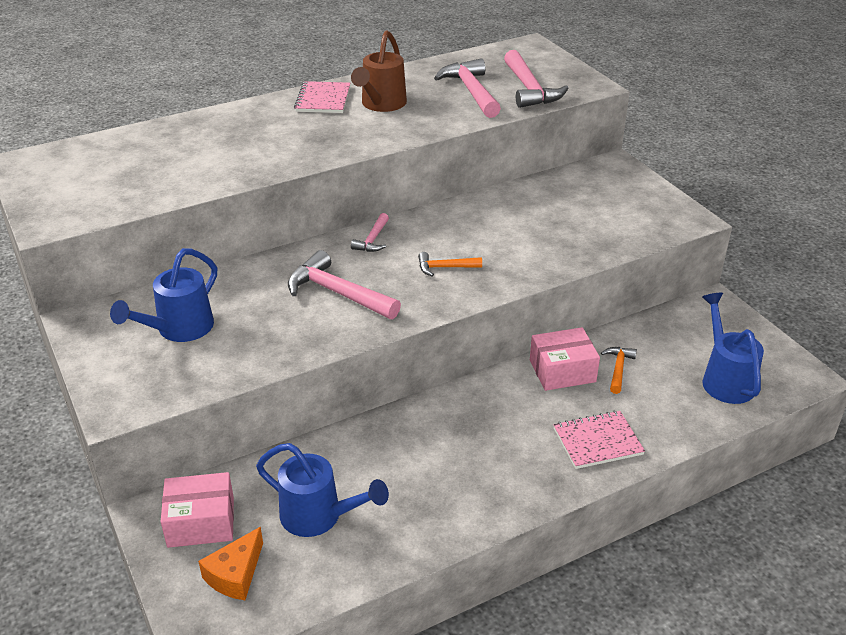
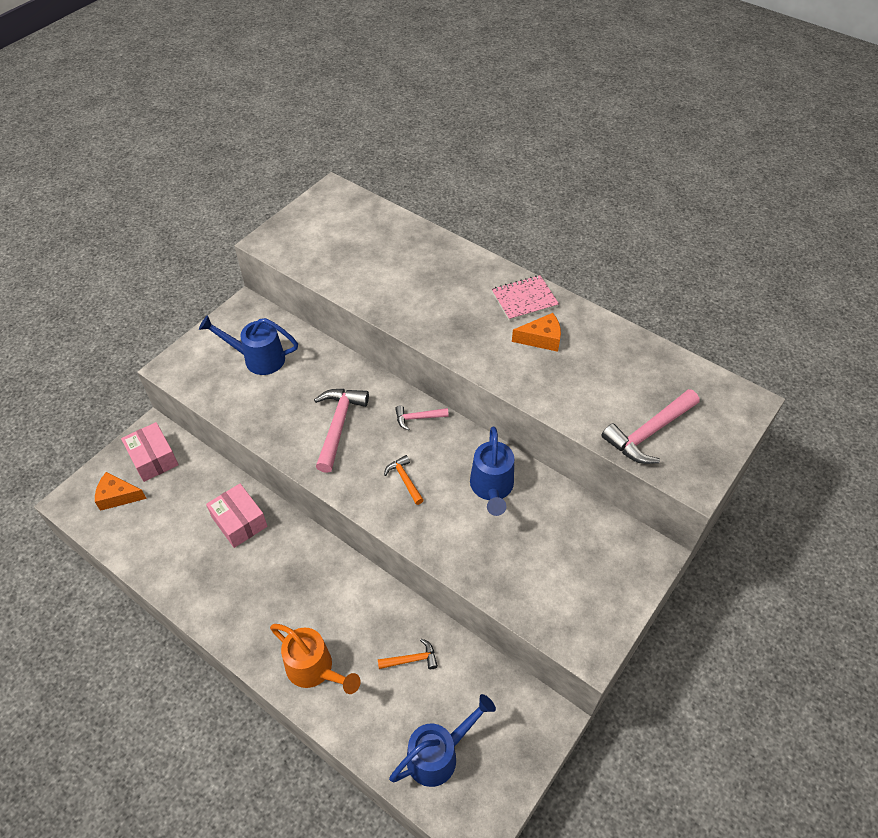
camera: 65 degrees right, 15 degrees up
blue watering can [256,443,389,537] -> blue watering can moved to [470,427,514,516]
brown watering can [351,31,407,112] -> orange cheese [512,313,561,352]
pink hammer [434,58,501,118] -> none
pink box [530,327,600,391] -> pink box moved to [206,484,268,548]
pink notebook [553,411,645,469] -> orange watering can [270,624,360,694]

